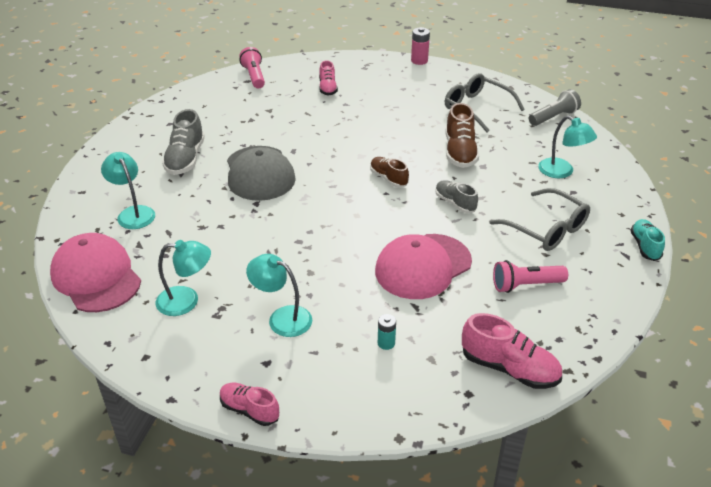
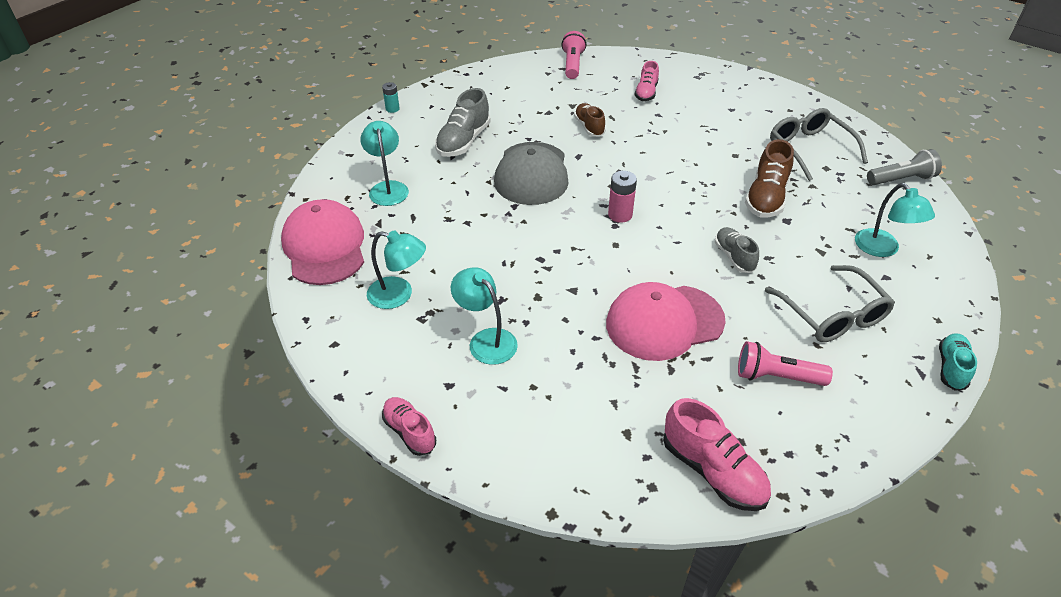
camera: 20 degrees right, 5 degrees up
brown shoe [370,157,409,187] -> brown shoe moved to [574,103,606,137]
turquoise battery [378,314,396,350] -> turquoise battery moved to [382,82,400,113]
pink battery [411,27,430,65] -> pink battery moved to [608,171,637,223]

